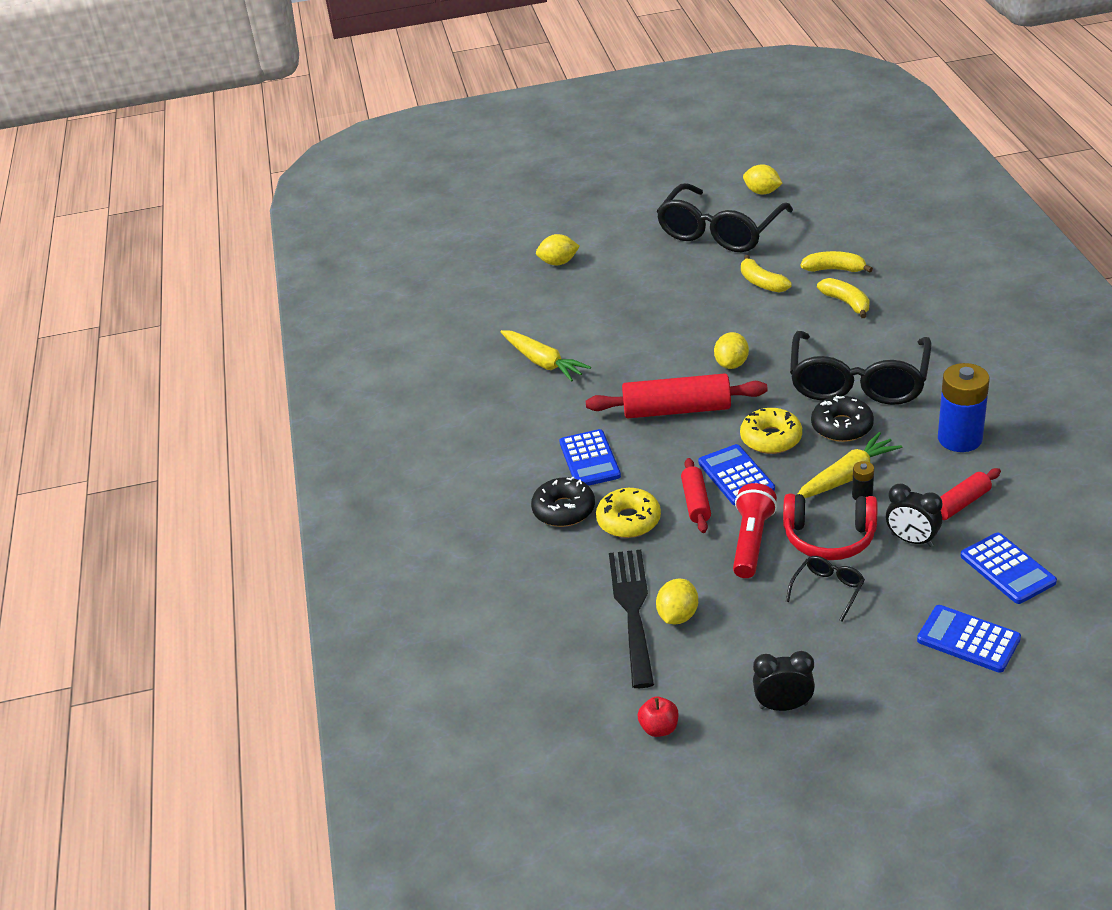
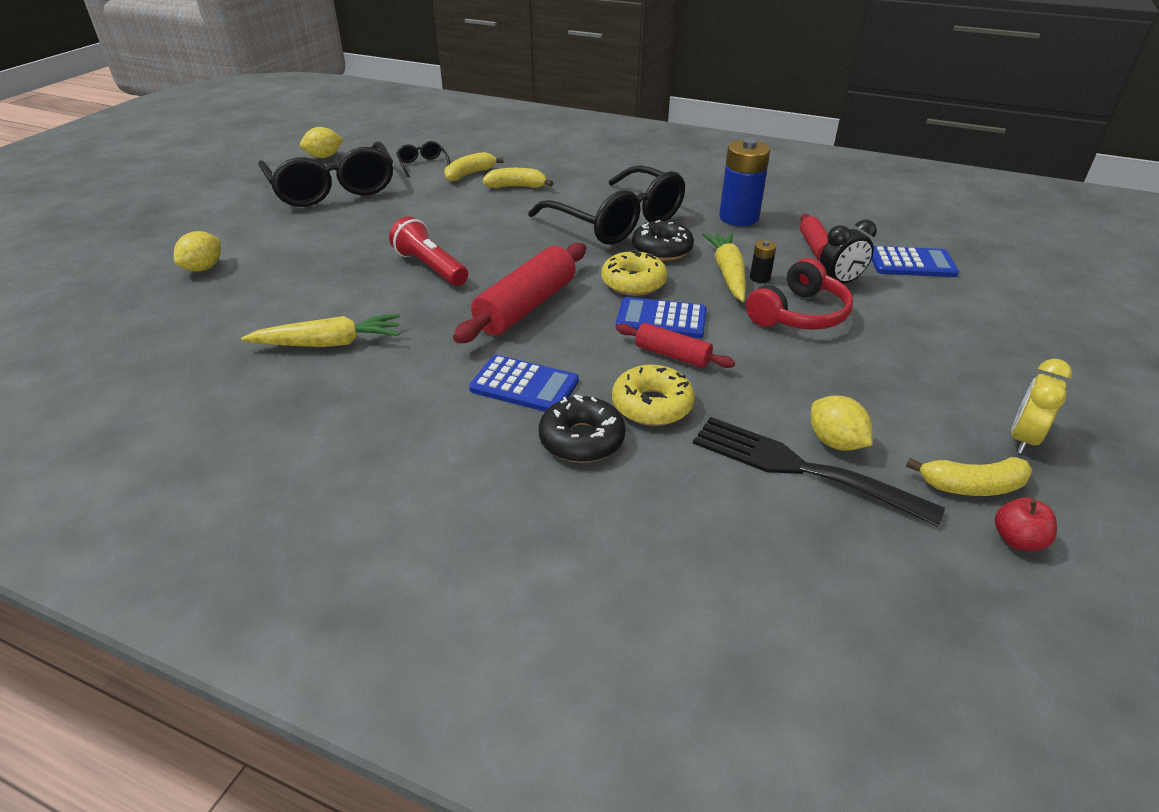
camera: 60 degrees left, 0 degrees up
yellow lemon [714,332,749,369] -> none
red flashlight [733,483,777,578] -> red flashlight moved to [389,217,468,286]
yellow banana [741,255,792,293] -> yellow banana moved to [906,457,1033,496]
black clock [753,651,815,711] -> yellow clock [1011,359,1072,454]
black glasses [786,556,865,622] -> black glasses moved to [396,141,450,177]
blue calculator [917,605,1021,673] -> none

